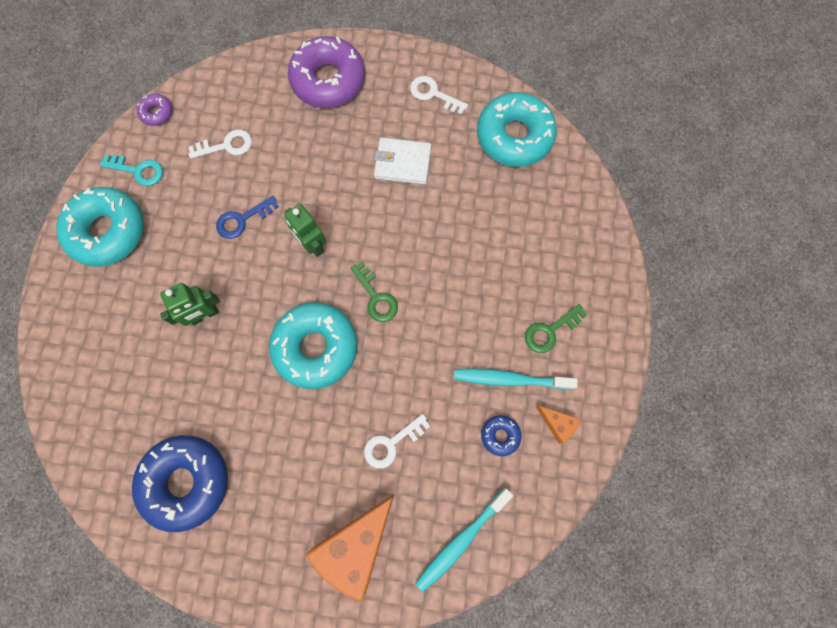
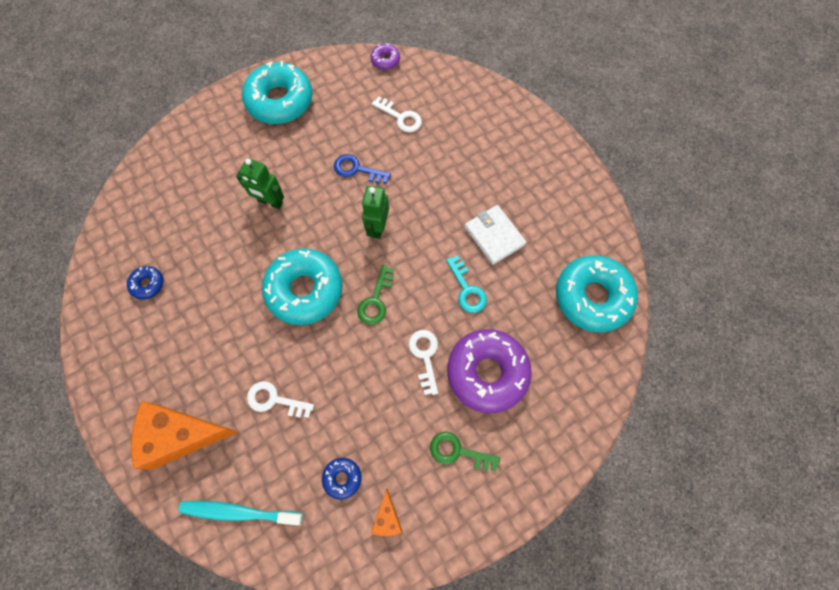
camera: 50 degrees right, 5 degrees down
turquoise key [100,155,163,186] -> turquoise key moved to [446,255,487,313]
blue donut [132,435,228,532] -> blue donut [127,266,164,300], size x0.45
purple donut [288,36,365,108] -> purple donut moved to [447,329,532,413]
white key [410,76,468,115] -> white key moved to [409,330,438,395]
turquoise toothbrush [454,368,578,390] -> none

